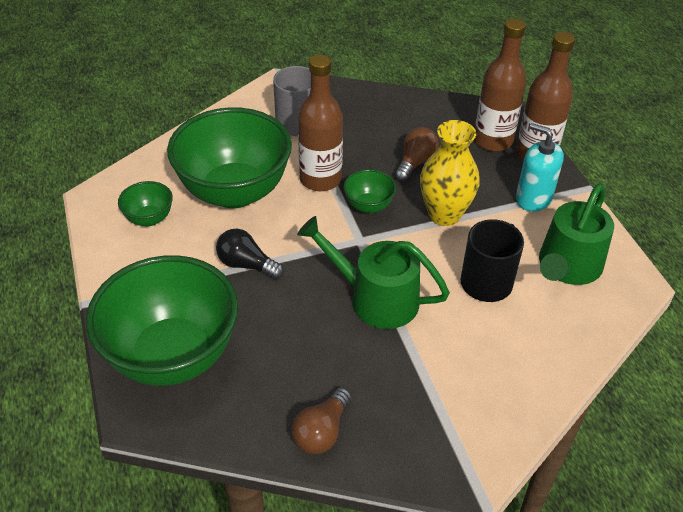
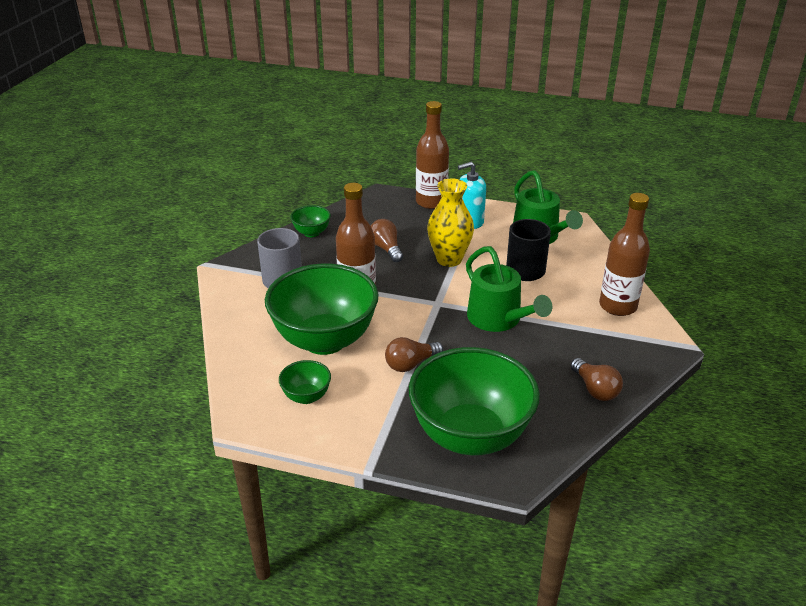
camera: 55 degrees left, 10 degrees down
black light bulb [216,229,284,279] -> brown light bulb [385,337,443,372]
green watering can [297,216,450,329] -> green watering can turned 90 degrees counterclockwise [466,246,552,332]
green bowl [343,169,396,214] -> green bowl moved to [290,205,331,237]
brown bottle [474,18,526,151] -> brown bottle moved to [599,193,650,316]

